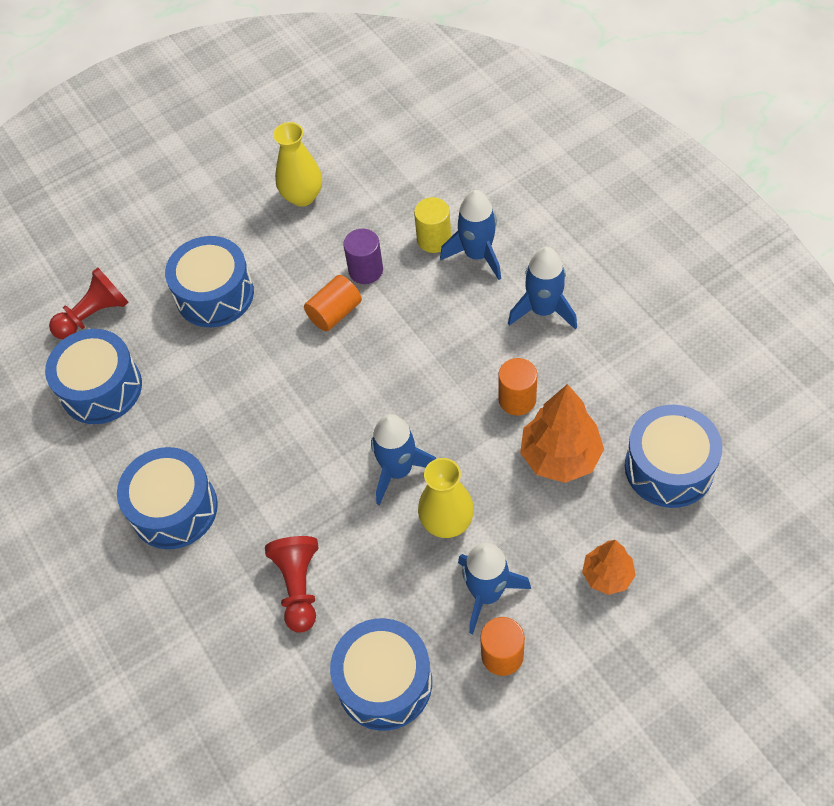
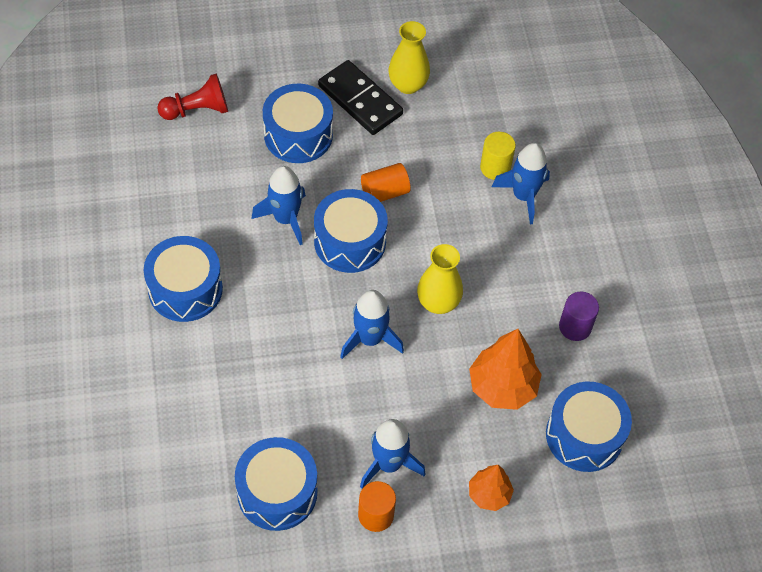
camera: 15 degrees right, 0 degrees up
blue drum [45,329,142,424] -> blue drum moved to [314,189,388,273]
red pawn [265,536,318,632] -> none
purple cylinder [343,229,383,284] -> purple cylinder moved to [559,292,599,341]
yellow vase [418,458,474,538] -> yellow vase moved to [417,244,463,314]
orange cylinder [498,358,538,415] -> none
blue rocket [508,247,577,330] -> blue rocket moved to [252,166,306,245]
none -> black domino [318,60,403,135]

